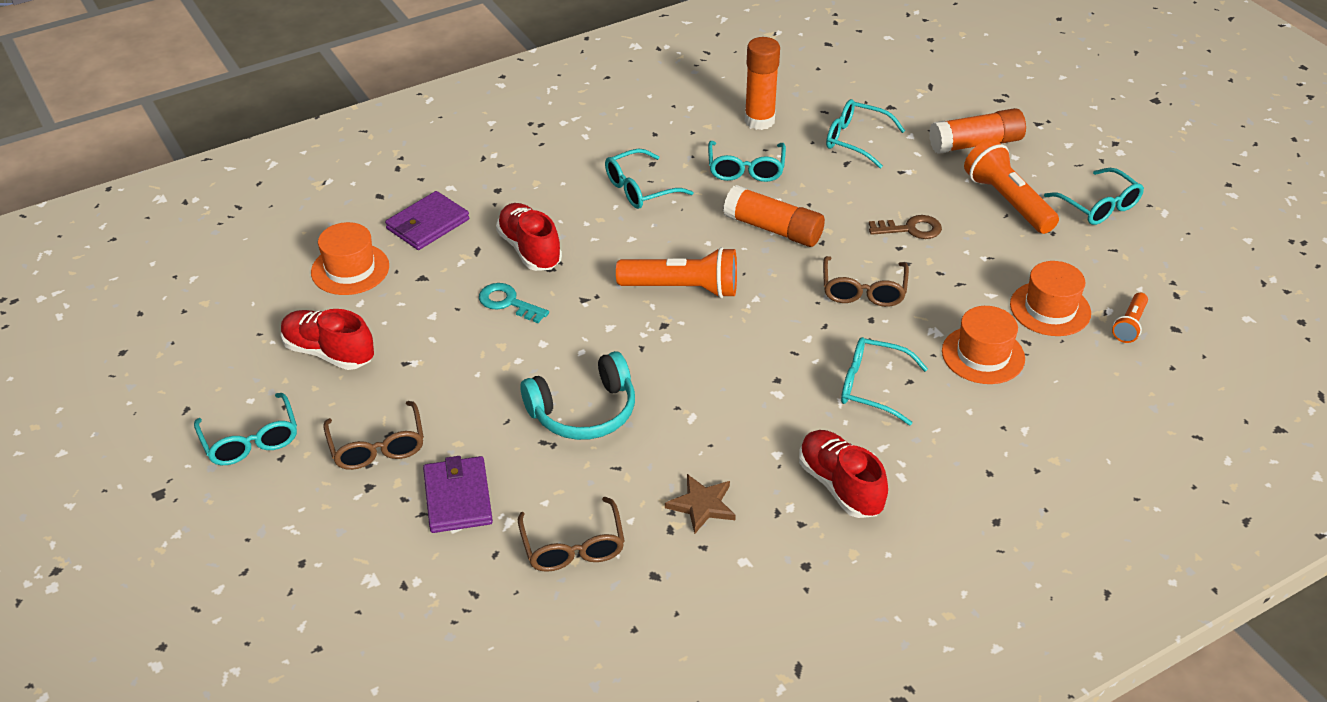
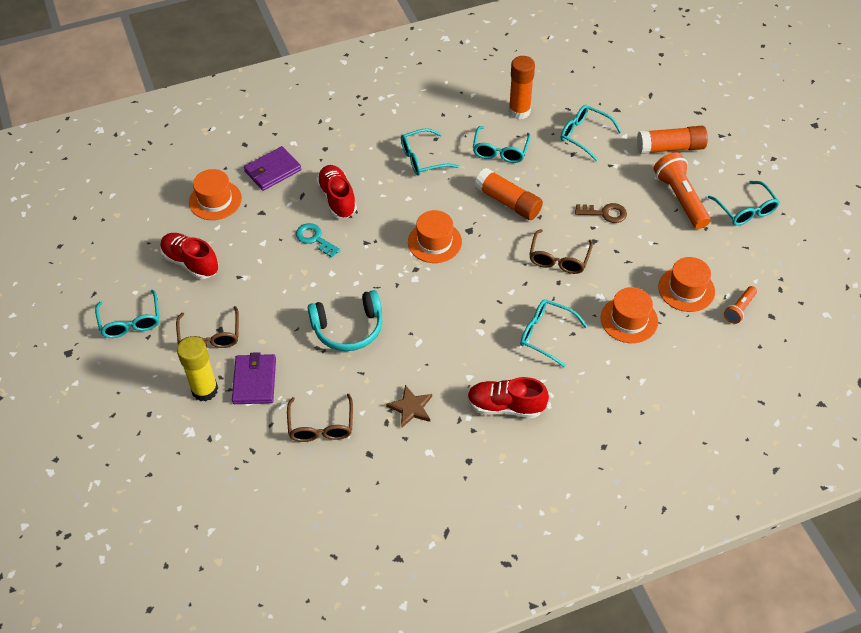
camera: 10 degrees right, 10 degrees up
orange flashlight [616,247,737,298] -> orange hat [408,210,462,263]
red shoe [799,430,888,518] -> red shoe turned 60 degrees counterclockwise [467,377,549,418]
none -> yellow glue stick [177,337,218,401]

